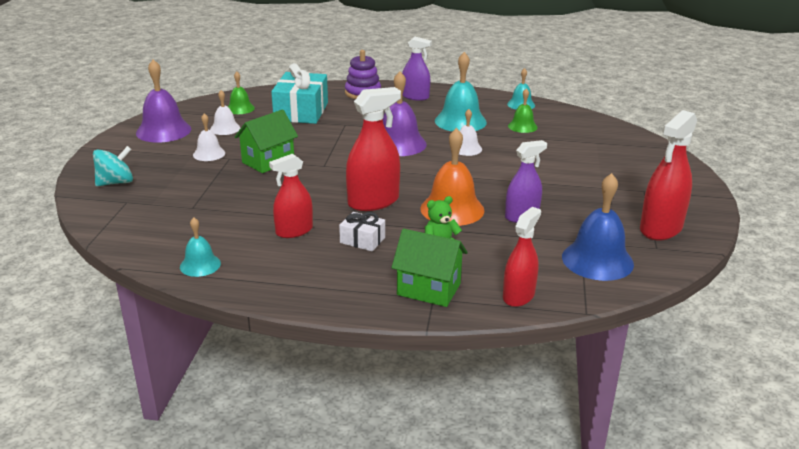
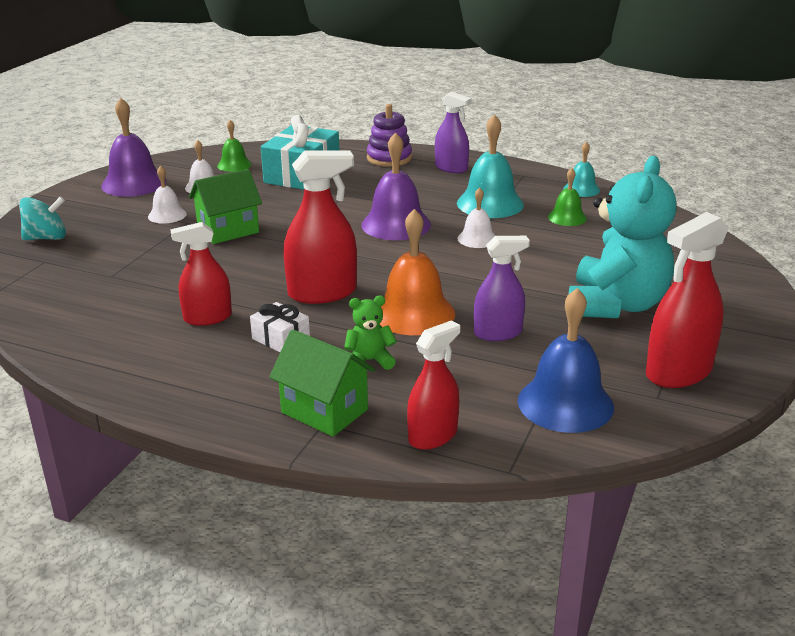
camera: 15 degrees right, 0 degrees up
turquoise bell [180,217,221,277] -> none
none -> turquoise teddy bear [568,156,676,318]

